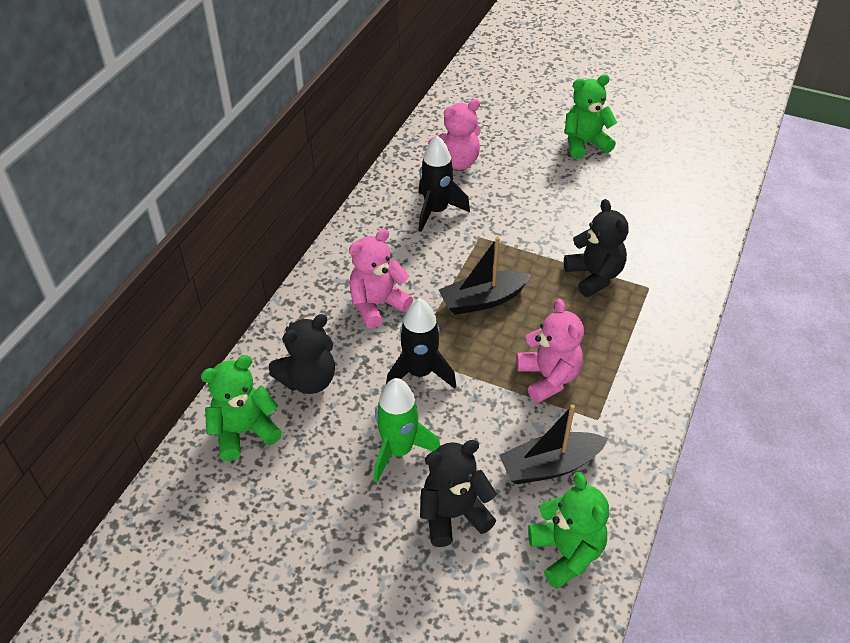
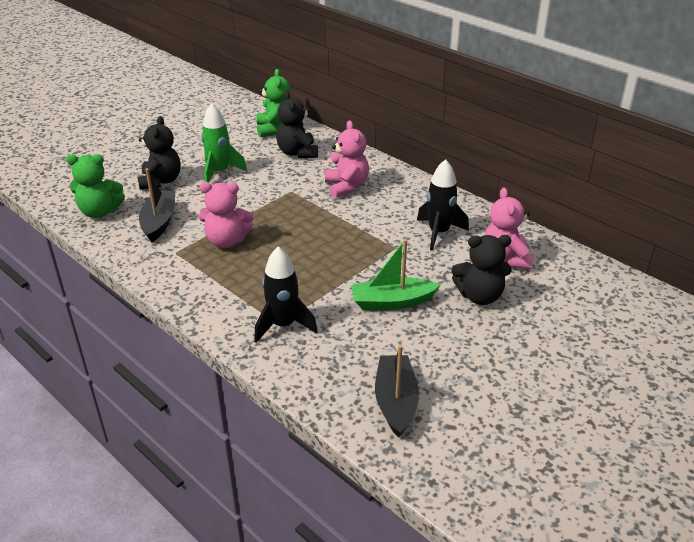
camera: 110 degrees right, 10 degrees down
black rocket [386,298,456,389] -> black rocket moved to [254,246,318,343]
black boat [439,237,531,315] -> black boat moved to [375,345,419,438]
black teddy bear [564,199,629,297] -> black teddy bear moved to [451,235,512,305]
green teddy bear [565,74,617,159] -> none
none -> green boat [351,239,440,310]

